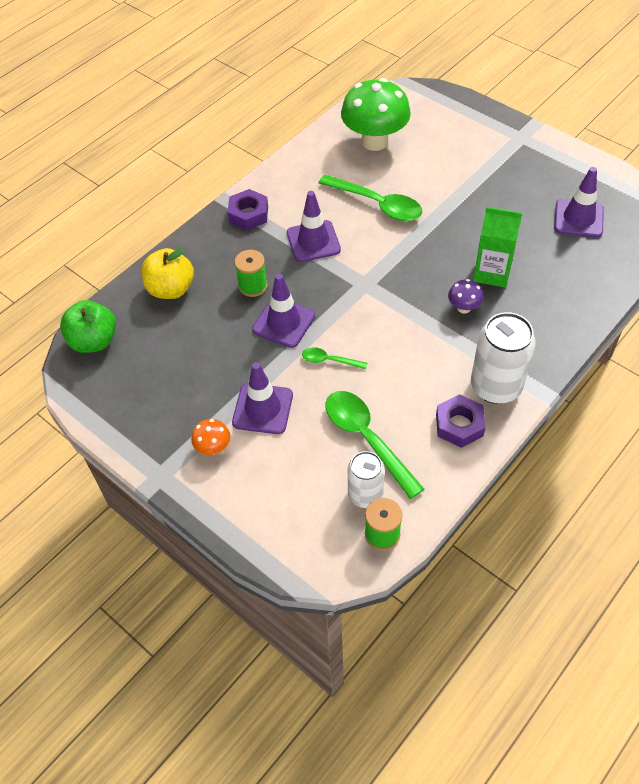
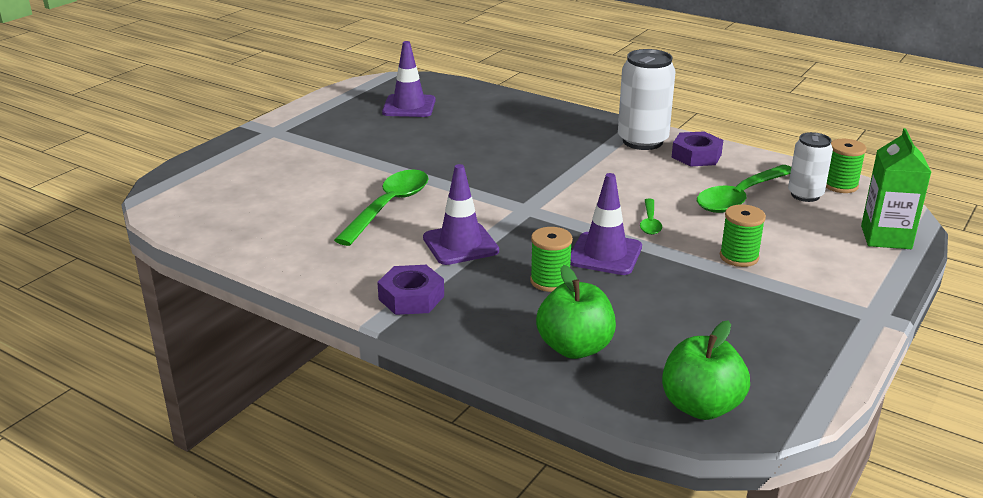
camera: 100 degrees left, 25 degrees down
yellow apple [141,248,194,299] -> green apple [536,265,616,359]
orange mushroom [191,419,230,455] -> none
purple traffic cone [232,362,293,434] -> green spool [720,204,766,267]
green mushroom [341,78,411,151] -> none
purple mushroom [448,279,484,314] -> none
green carton [473,207,522,288] -> green carton moved to [861,128,931,249]

